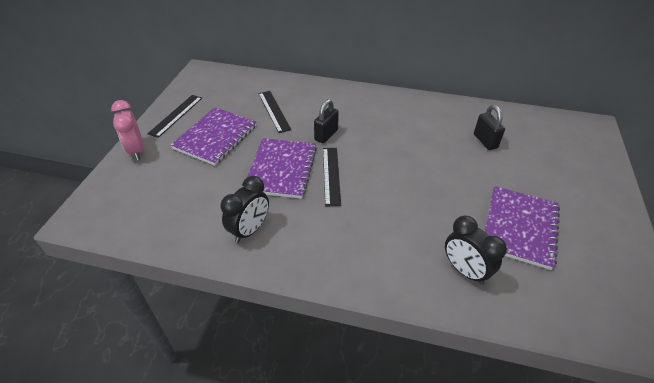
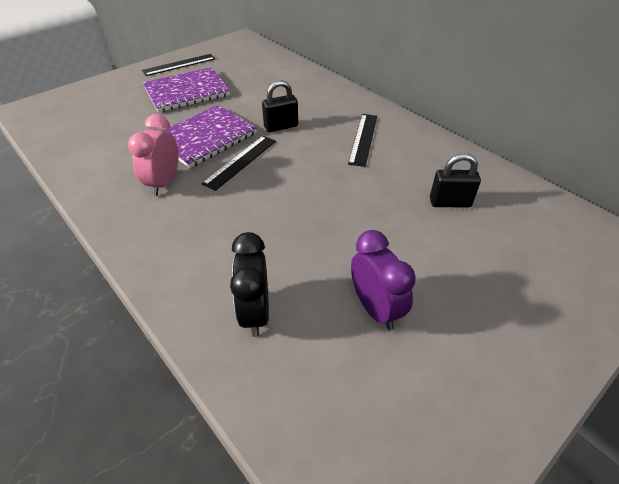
camera: 35 degrees right, 0 degrees up
pink clock [111,100,144,160] -> pink clock moved to [128,114,178,196]
black clock [220,176,269,243] -> none
black ruler [258,91,292,133] -> black ruler moved to [348,114,377,167]
black padlock [474,105,505,150] -> black padlock turned 75 degrees clockwise [430,153,481,207]
purple notebook [485,186,560,270] -> purple clock [351,230,416,330]

